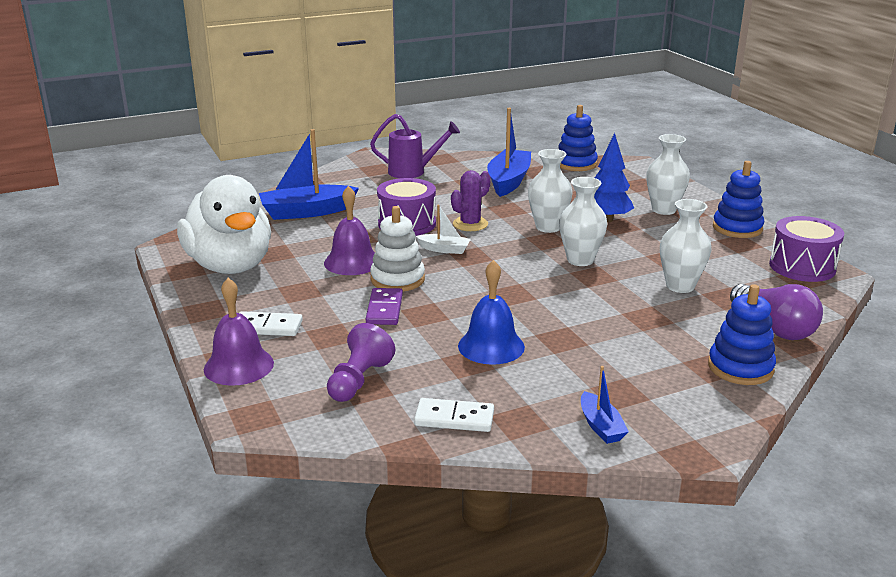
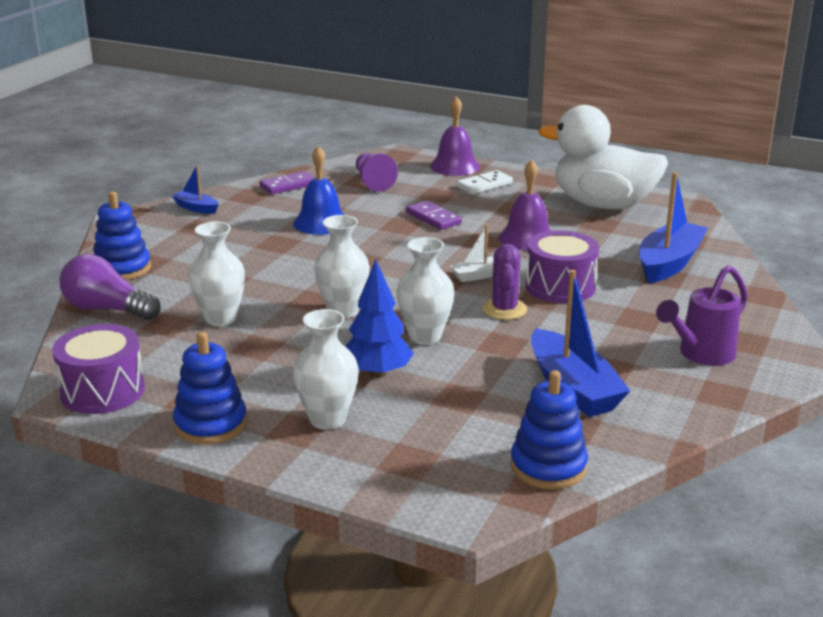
camera: 140 degrees right, 0 degrees up
white stacking toy [370,206,425,291] -> none
white domino [414,398,494,432] -> purple domino [259,171,316,194]

